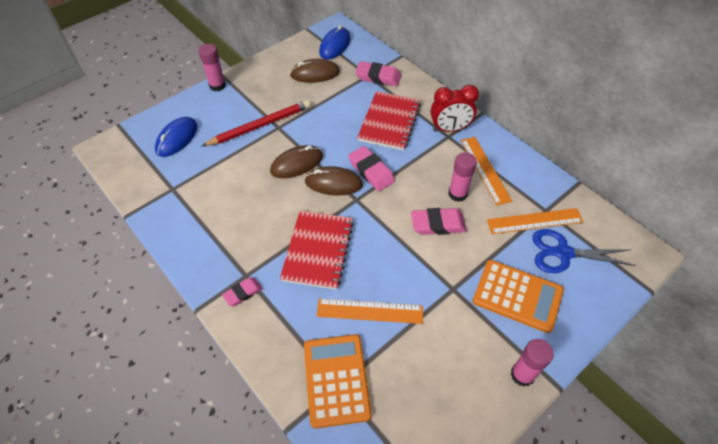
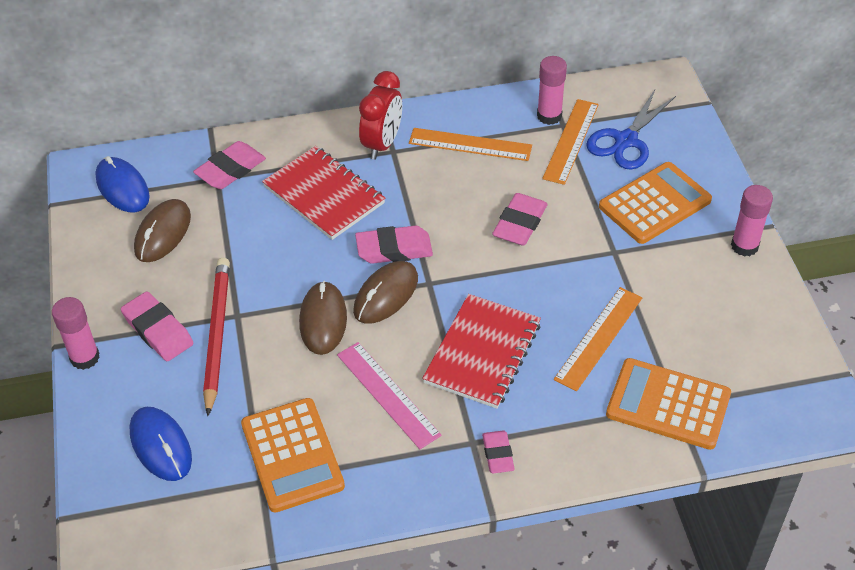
camera: 60 degrees left, 5 degrees down
red notebook [280,210,354,290] -> red notebook turned 75 degrees clockwise [422,294,541,409]
pink glue stick [448,152,477,202] -> pink glue stick moved to [537,56,567,125]
none -> pink eraser [121,291,193,361]
none -> orange calculator [241,398,345,512]
none -> pink ruler [337,342,442,449]

